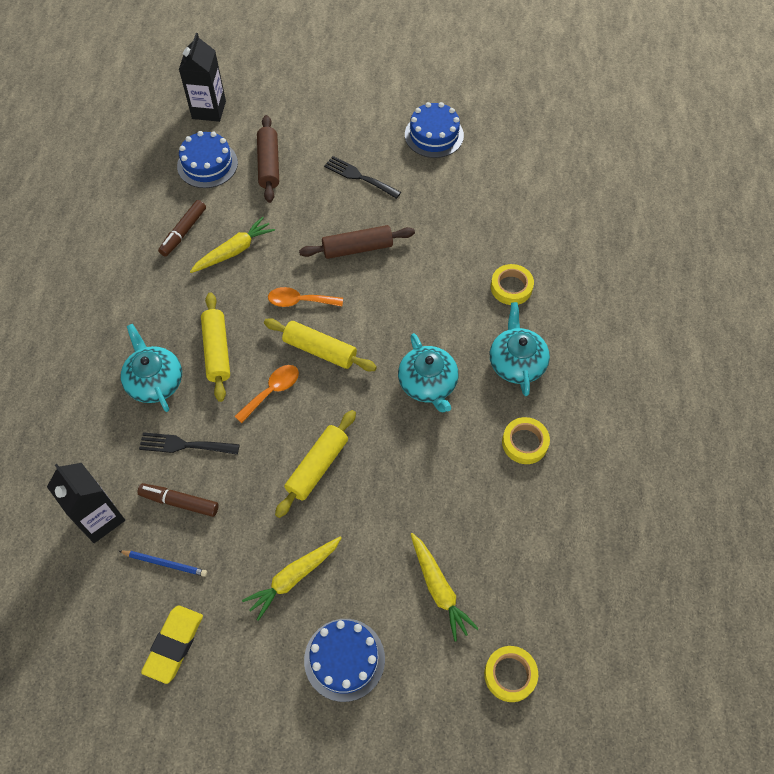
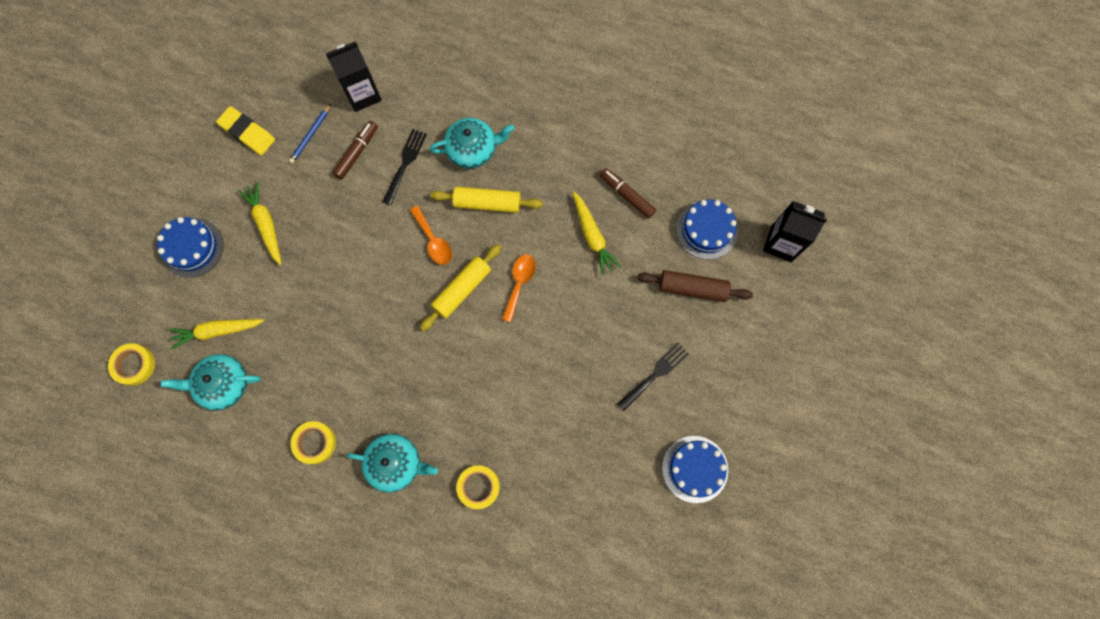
camera: 105 degrees right, 15 degrees up
yellow rolling pin [275,410,356,518] -> none
brown rolling pin [299,225,415,259] -> none
turquoise teapot [398,333,459,412] -> turquoise teapot moved to [161,354,261,410]

